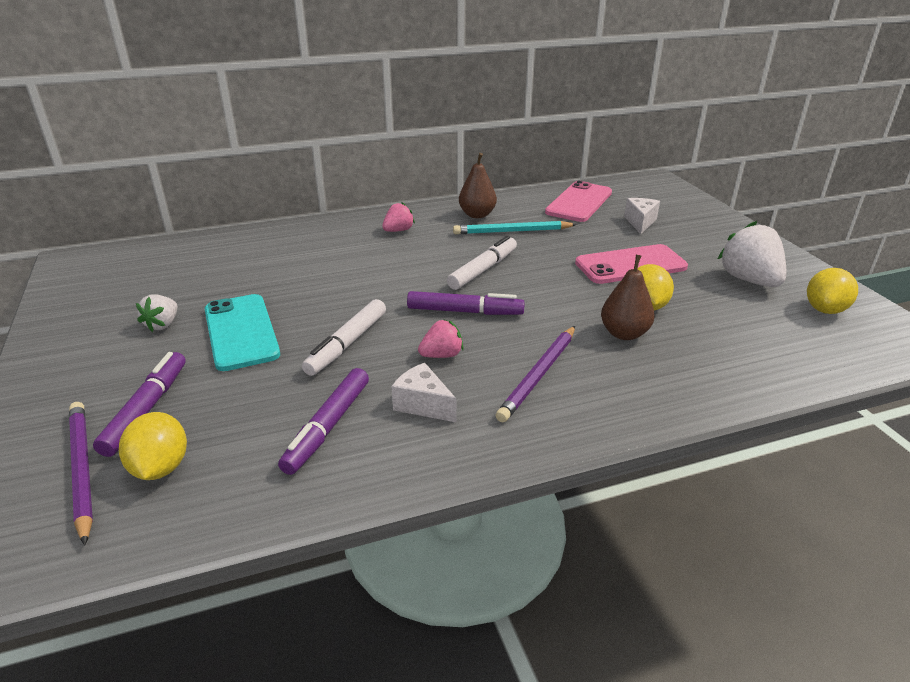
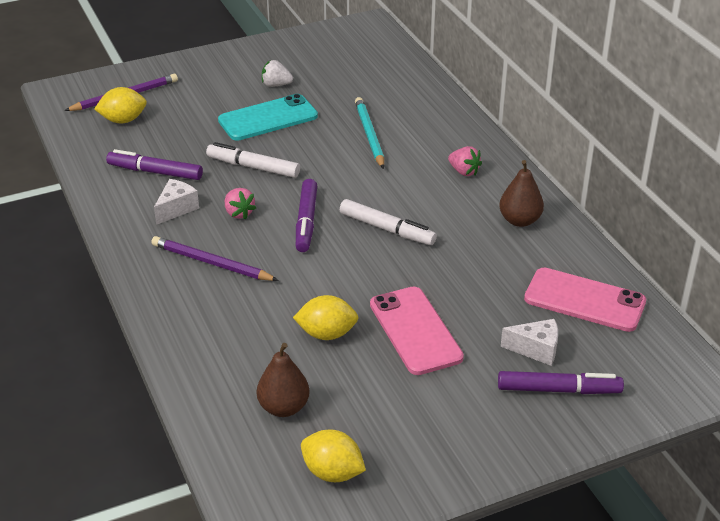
camera: 85 degrees right, 5 degrees up
purple marker [93,352,186,457] -> purple marker moved to [498,371,624,394]
turquoise pencil [453,221,577,234] -> turquoise pencil moved to [355,97,384,169]
brown pear [601,255,654,340] -> brown pear moved to [257,343,310,417]
white strawberry [718,221,786,287] -> none

